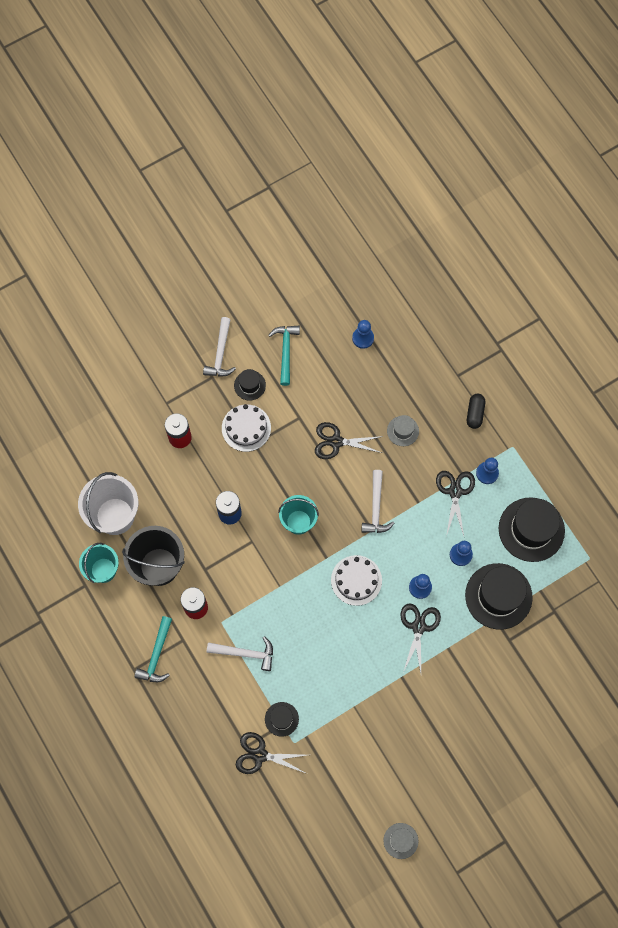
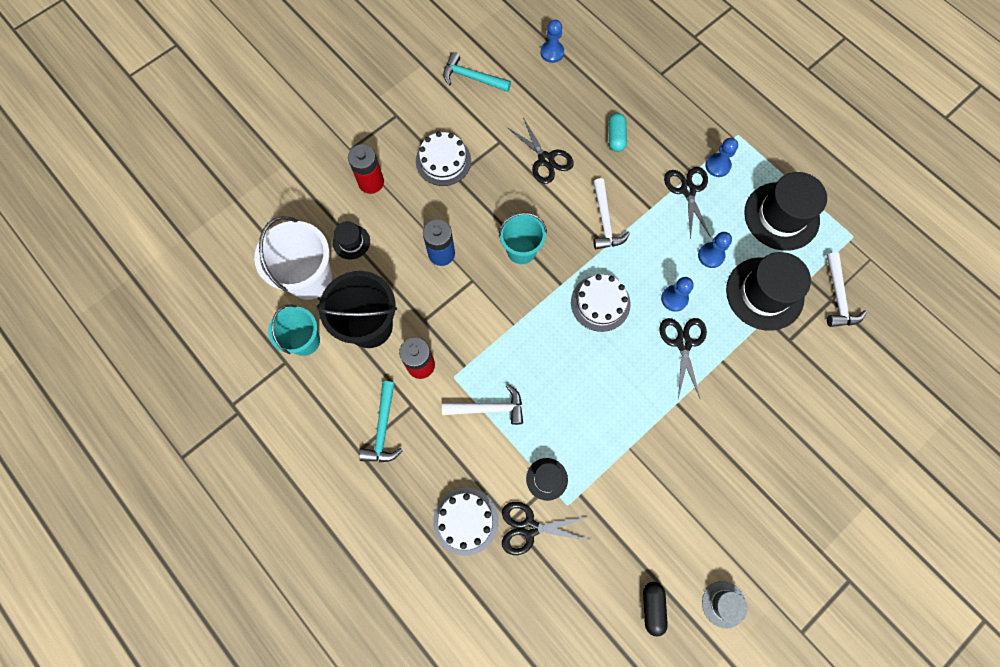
camera: 10 degrees left, 0 degrees up
white hammer [203,317,236,377] -> white hammer moved to [827,252,867,327]
black hat [234,369,266,400] -> black hat moved to [333,221,370,259]
turquoise hammer [268,326,300,386] -> turquoise hammer turned 60 degrees counterclockwise [443,52,511,92]
black scissors [315,422,384,459] -> black scissors turned 120 degrees counterclockwise [507,117,574,184]
grey hat [387,415,419,446] -> turquoise capsule [608,113,627,152]
black capsule [467,394,485,429] -> black capsule moved to [643,582,668,636]
none -> white cake [433,488,499,556]

